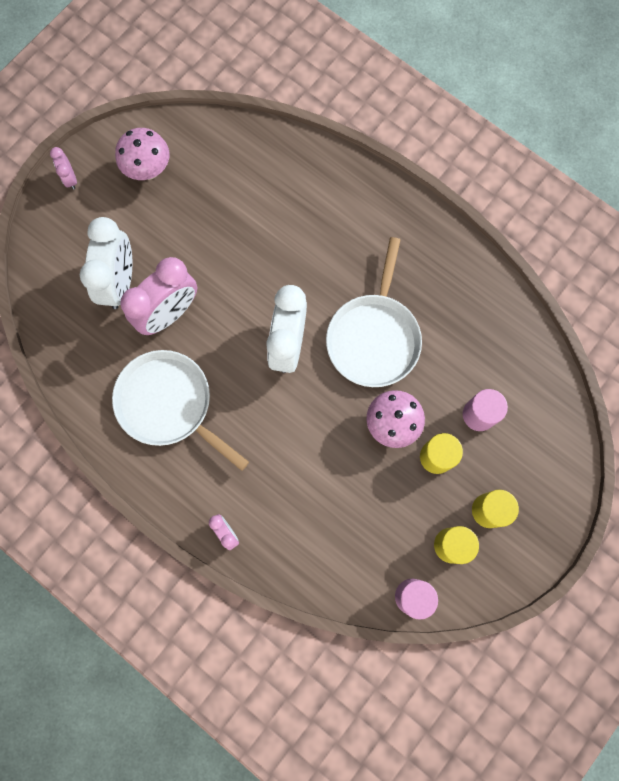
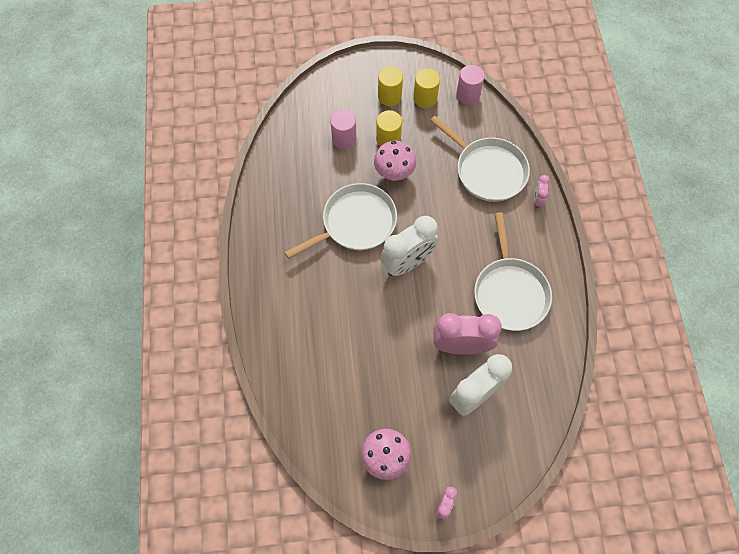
camera: 135 degrees left, 10 degrees down
none -> white pan [430,116,530,202]

